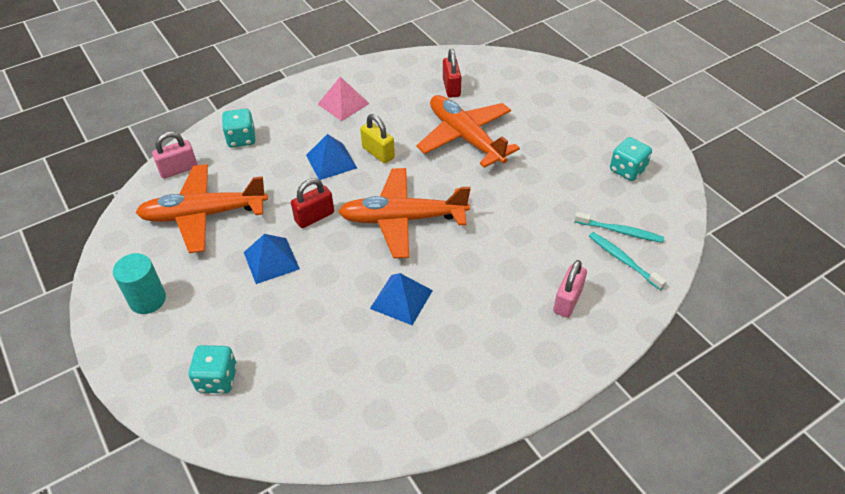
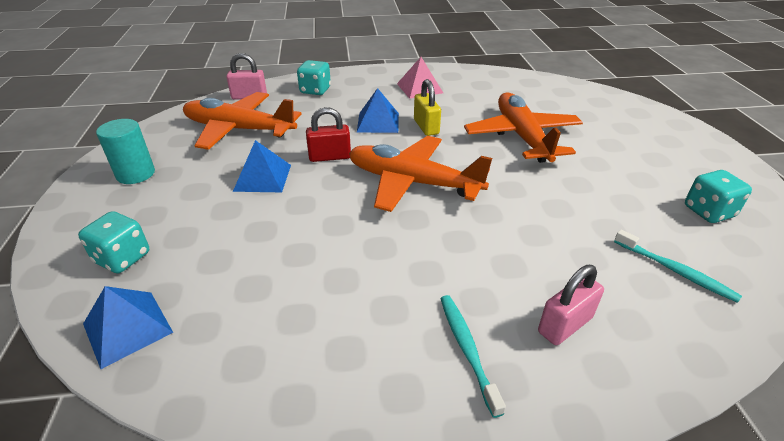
camera: 25 degrees right, 10 degrees down
blue pyramid [370,273,433,325] -> blue pyramid moved to [83,286,173,369]
red padlock [443,49,461,98] -> none
turquoise toothbrush [589,232,667,290] -> turquoise toothbrush moved to [440,295,506,418]

